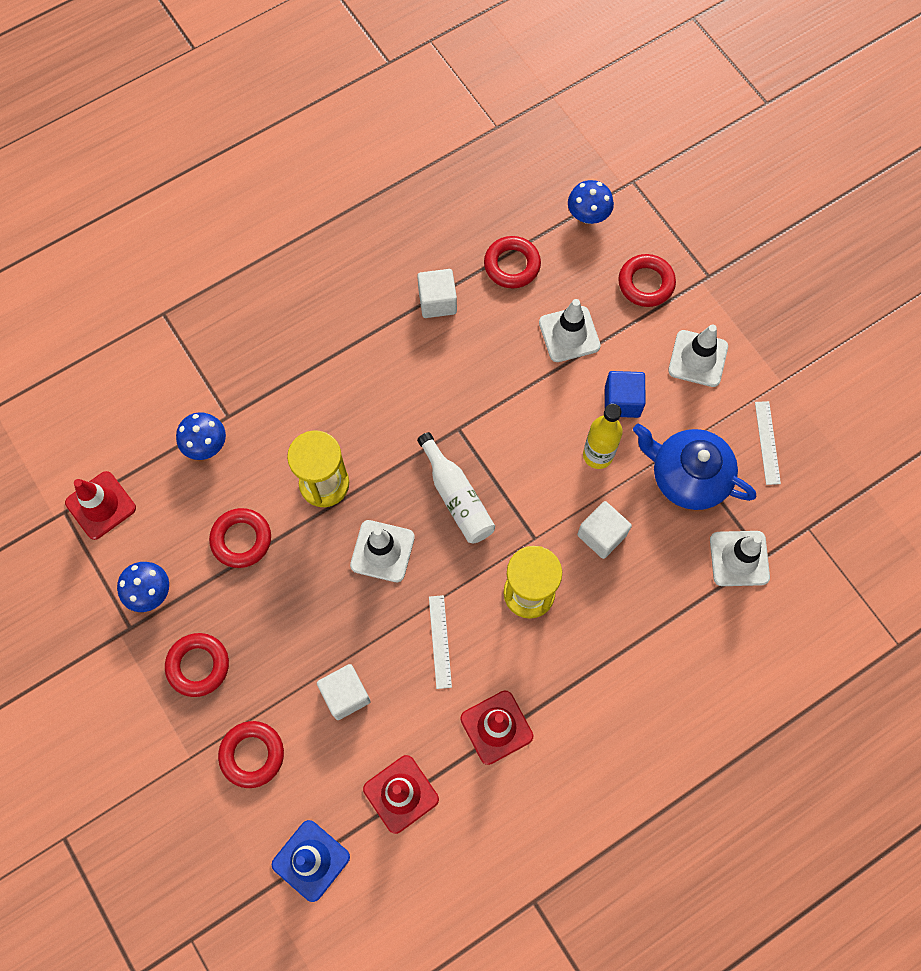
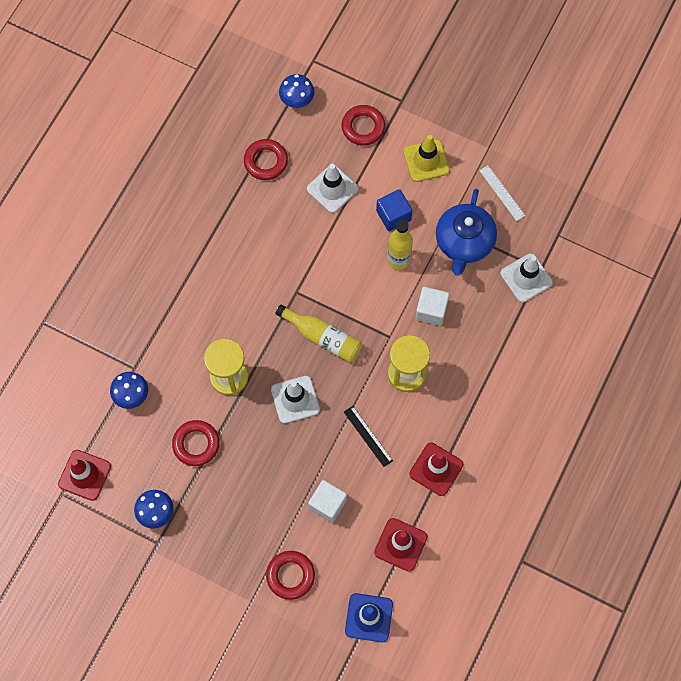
camera: 30 degrees left, 0 degrees up
red ring [165,633,229,697] -> none
white cube [417,269,457,318] -> none
white bottle [417,432,495,544] -> yellow bottle [275,304,362,362]
white ruler [429,595,452,689] -> black ruler [344,406,393,467]
blue teapot [633,423,756,510] -> blue teapot turned 75 degrees counterclockwise [436,189,497,276]
white traffic cone [668,324,728,387] -> yellow traffic cone [404,135,450,182]

